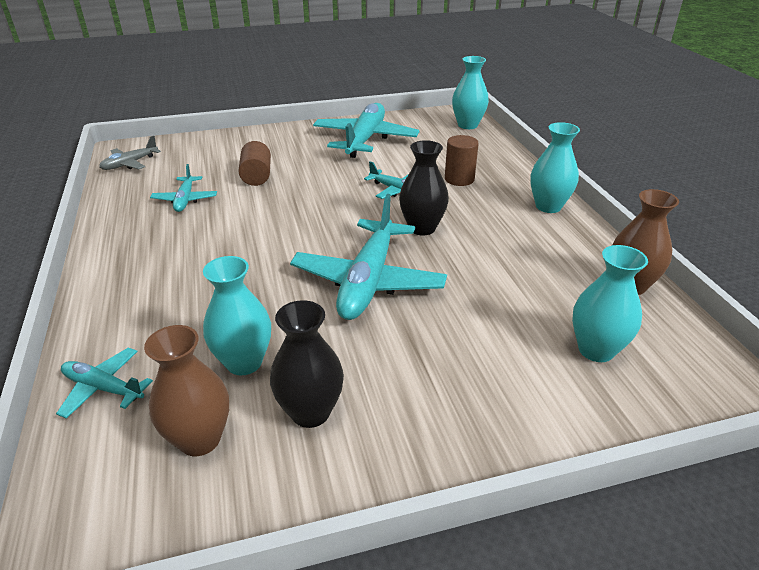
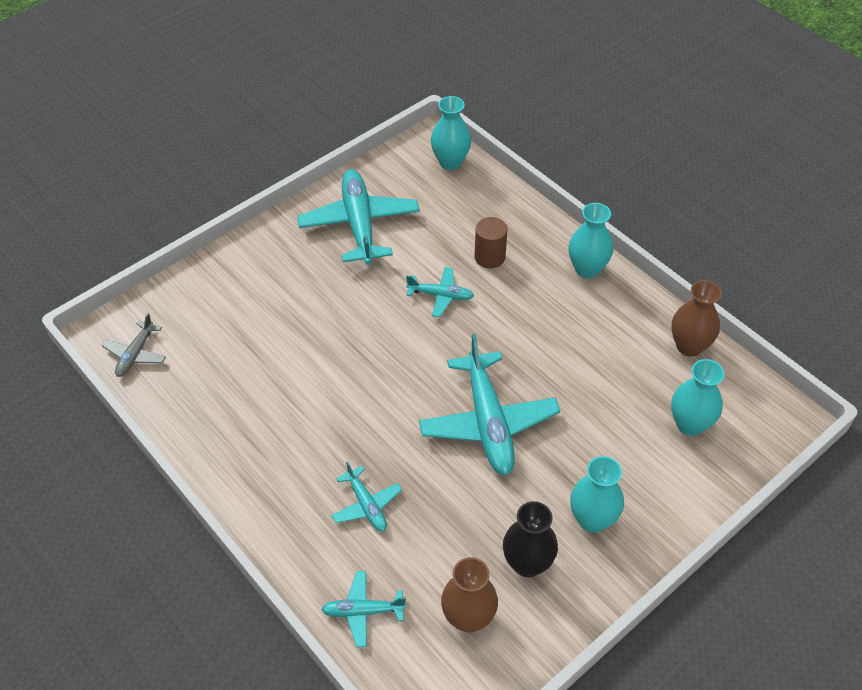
camera: 25 degrees left, 15 degrees up
turquoise plane [150,164,217,212] -> turquoise plane moved to [331,461,402,532]
turquoise vase [203,256,271,375] -> turquoise vase moved to [570,456,624,533]
brown cylinder [238,141,271,186] -> none
black vase [399,140,449,236] -> none

